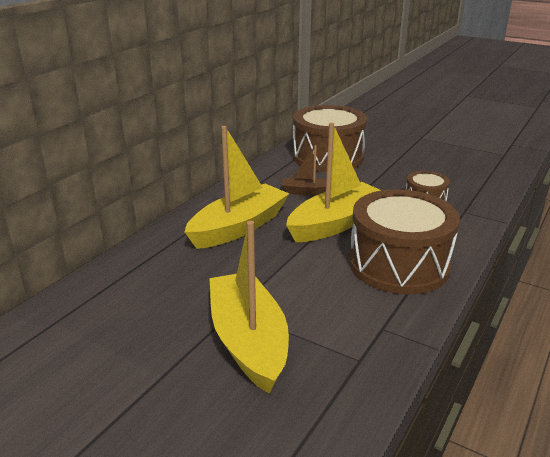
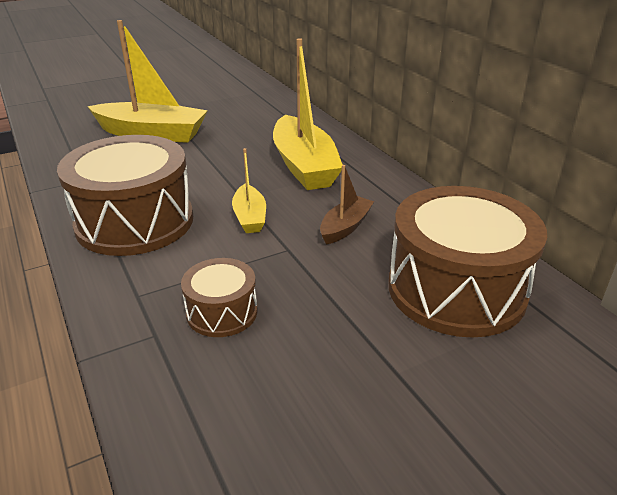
camera: 120 degrees right, 5 degrees up
yellow boat [286,123,381,242] -> yellow boat [232,148,266,233], size x0.51

